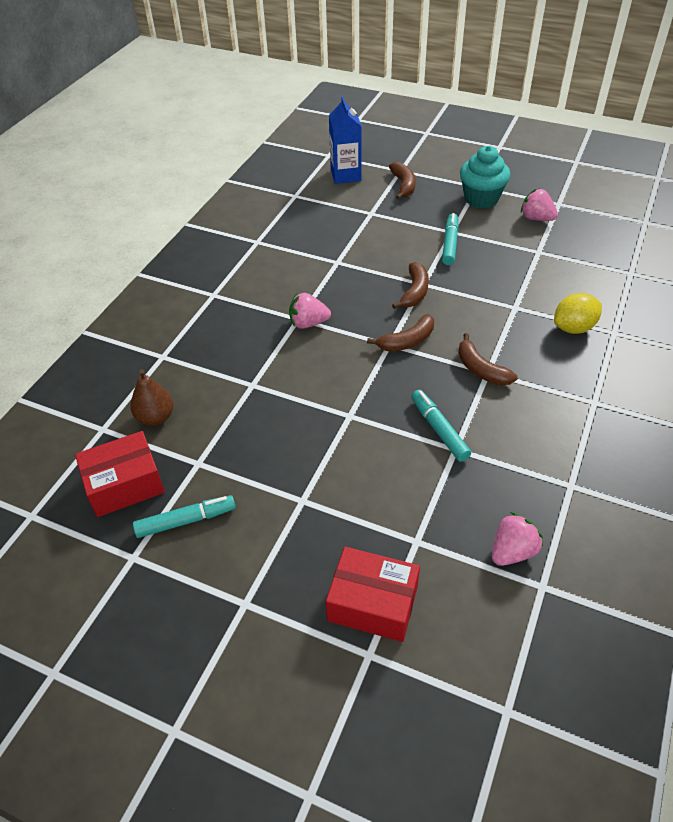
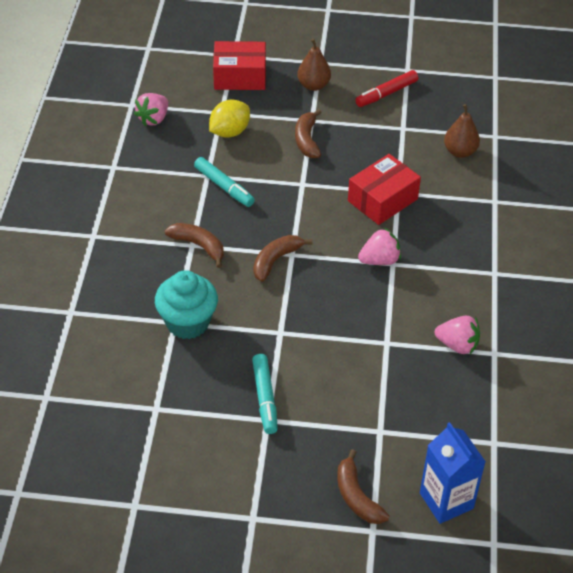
camera: 160 degrees right, 0 degrees up
red box [75,431,165,517] -> red box moved to [348,154,421,225]
turquoise marker [133,495,236,538] -> red marker [355,70,418,107]
brown banana [392,262,429,309] -> brown banana moved to [295,109,321,158]
turquoise cupcake [460,146,510,208] -> turquoise cupcake moved to [155,270,218,339]
pink strawberry [521,188,558,221] -> pink strawberry moved to [435,316,480,354]
yellow lemon [554,293,602,334] -> yellow lemon moved to [209,100,250,138]
none -> brown pear [297,38,331,91]

